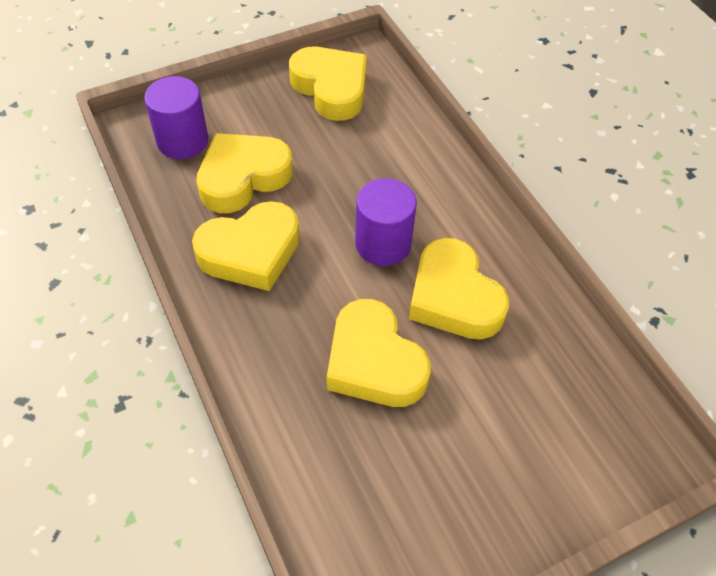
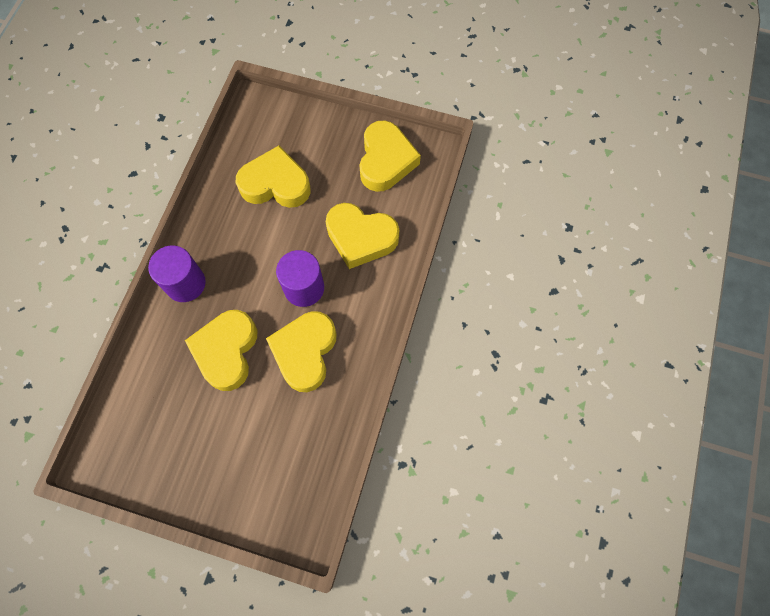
camera: 45 degrees right, 15 degrees up
purple cylinder [144,76,208,159] -> purple cylinder moved to [148,245,206,302]
yellow heart [192,201,300,291] -> yellow heart moved to [326,203,399,269]

